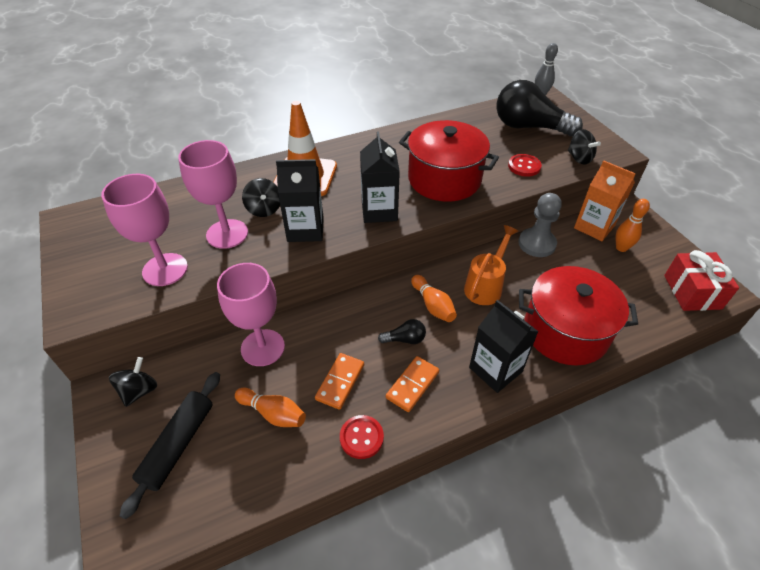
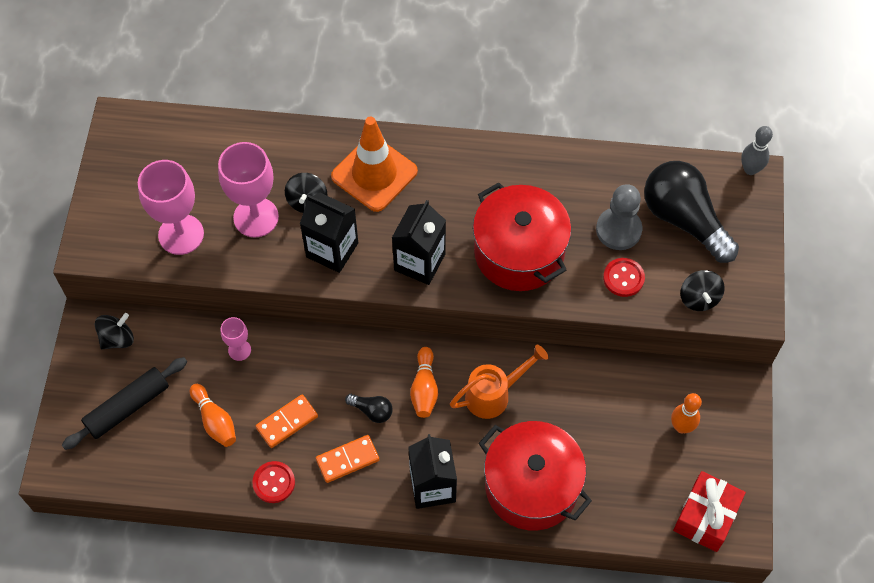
camera: 30 degrees right, 15 degrees up
pink goblet [217,263,285,366] -> pink goblet [221,317,251,361], size x0.51
grey pawn [518,193,562,257] -> grey pawn moved to [596,184,642,250]
orange carton [574,160,636,241] -> none

